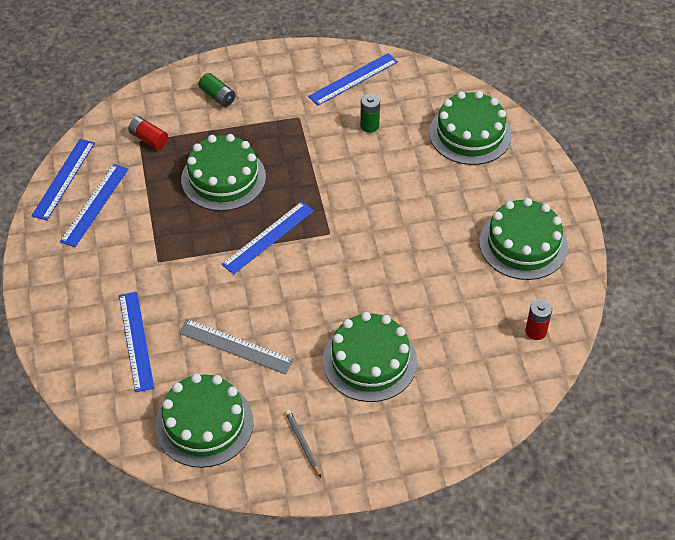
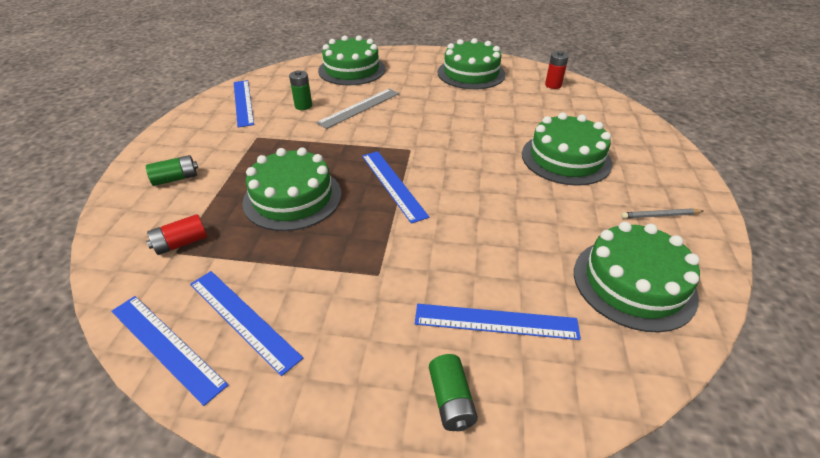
camera: 70 degrees left, 10 degrees down
grey ruler [178,319,294,374] -> grey ruler moved to [316,89,399,129]
none -> green battery [429,354,478,431]

